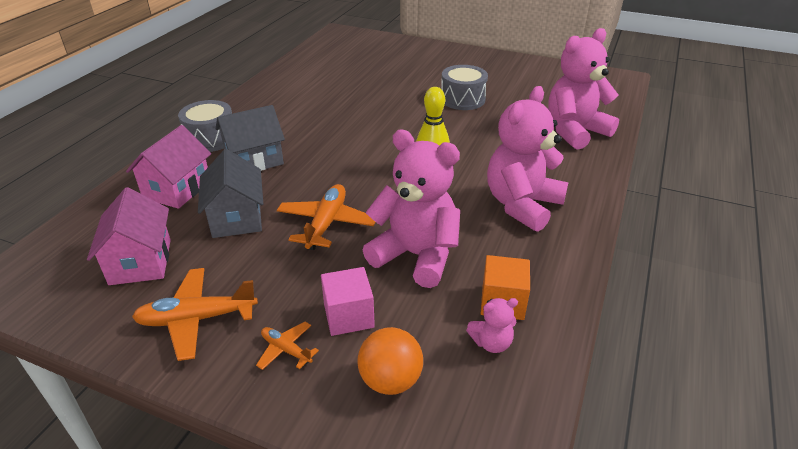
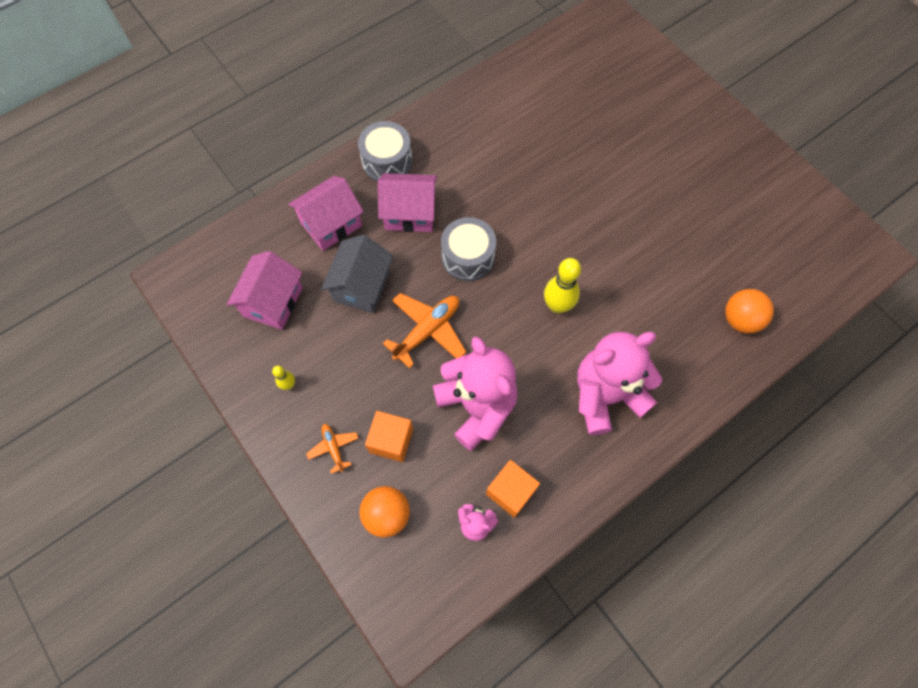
camera: 30 degrees right, 30 degrees up
orange plane [132,268,258,361] -> yellow bowling pin [272,366,295,390]
grey house [216,105,285,171] -> pink house [378,173,437,232]
pink cube [321,267,375,336] -> orange cube [365,411,413,462]
grey drum [441,65,488,110] -> grey drum moved to [441,217,496,281]
pink teddy bear [548,28,619,150] -> orange ball [725,289,774,334]

